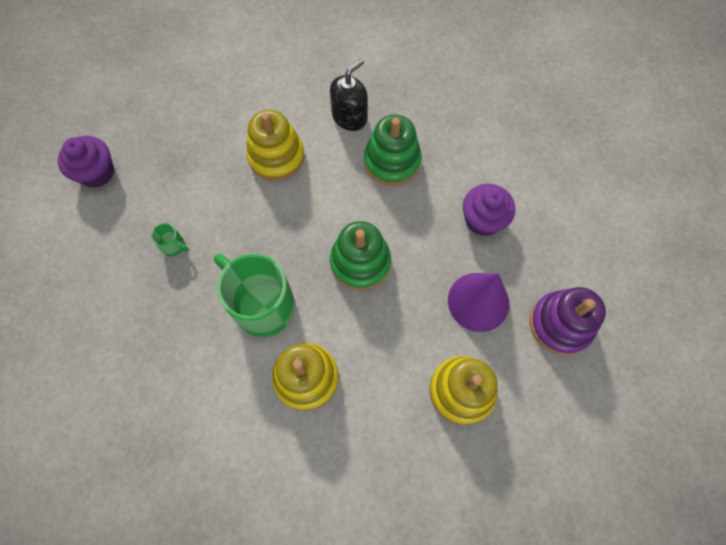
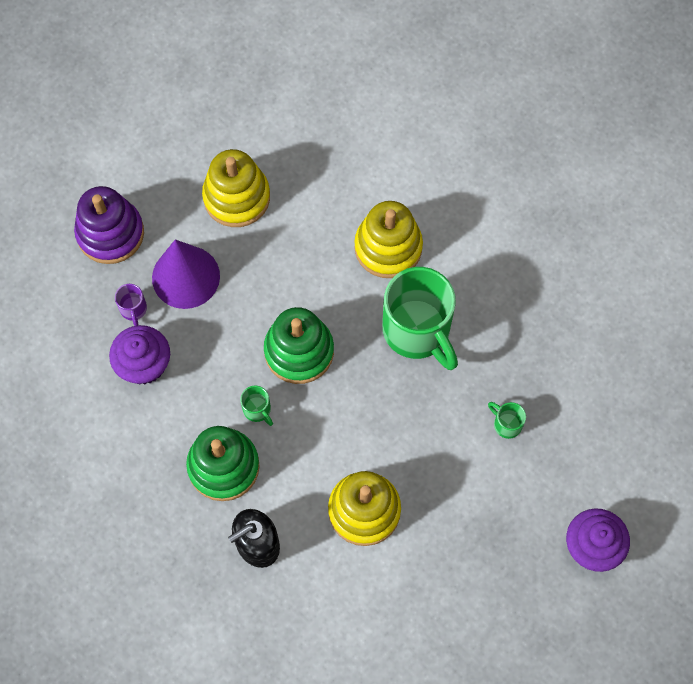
camera: 165 degrees left, 0 degrees up
none -> purple mug [115,284,147,326]
none -> green mug [240,386,273,426]

